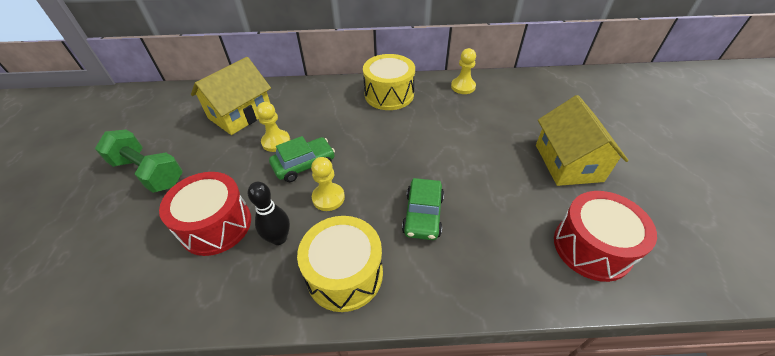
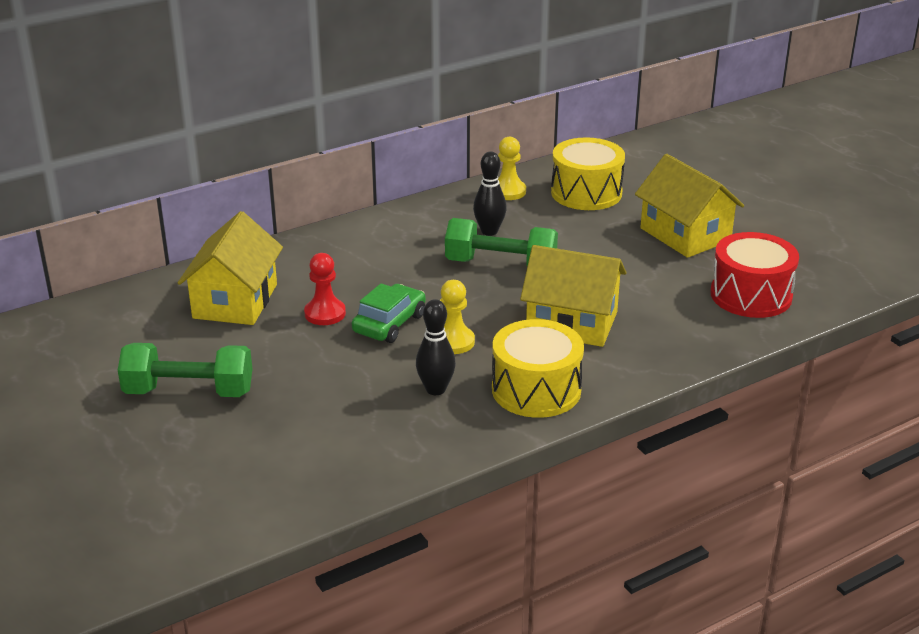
camera: 30 degrees left, 15 degrees down
red drum [159,172,251,256] -> none
yellow pawn [257,102,290,152] -> red pawn [304,253,346,325]
yellow drum [363,54,415,110] -> yellow drum moved to [551,137,625,210]
green car [402,178,444,240] -> yellow house [520,245,626,347]
none -> green dumbbell [445,218,558,266]
none -> black bowling pin [473,151,507,236]

